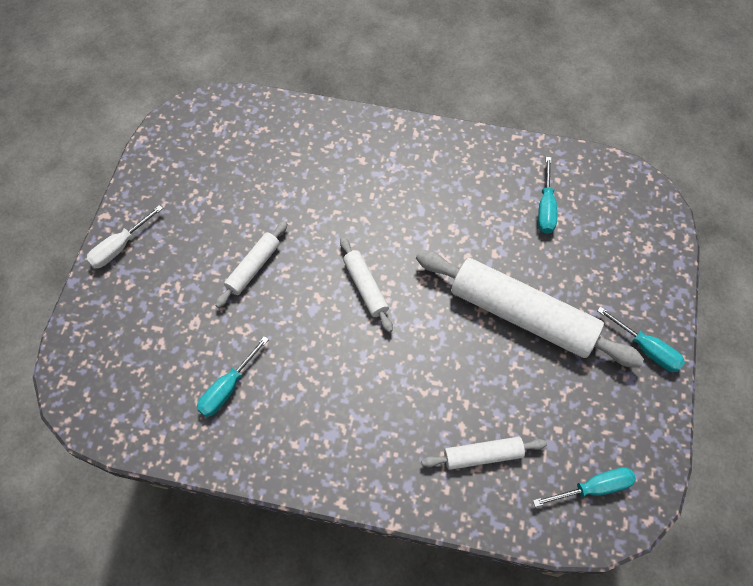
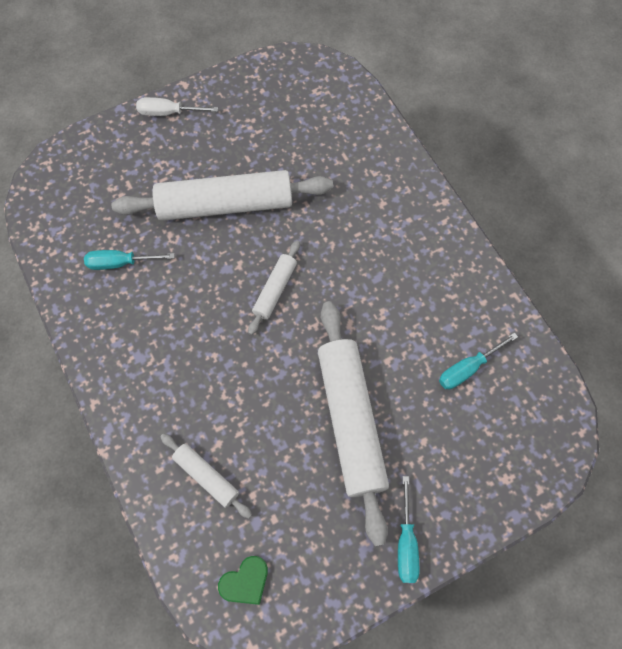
camera: 50 degrees right, 5 degrees up
white rolling pin [215,221,287,308] -> white rolling pin [112,170,333,221], size x2.06
turquoise screwdriver [533,467,636,507] -> green heart [218,556,268,605]

